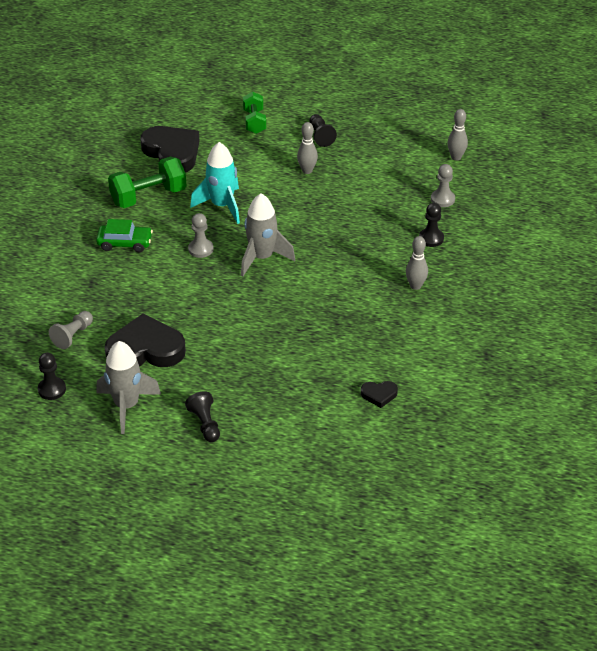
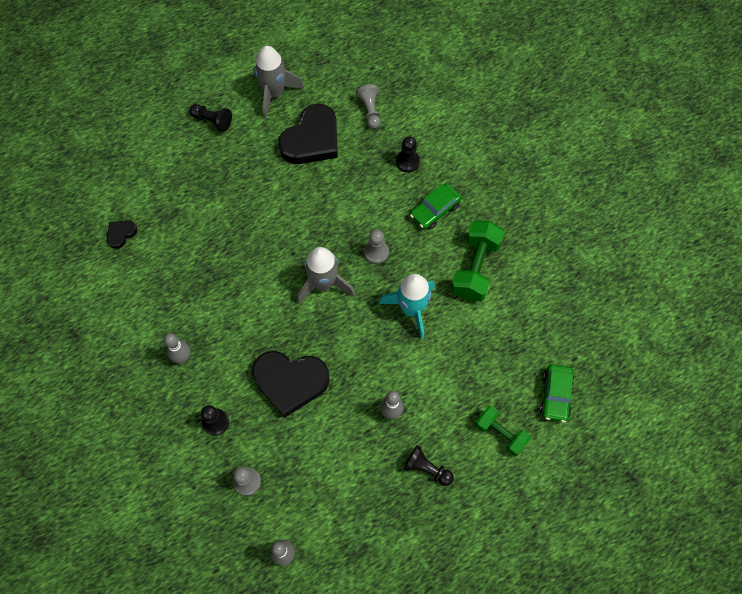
camera: 135 degrees right, 25 degrees up
black pawn [38,353,66,400] -> black pawn moved to [396,136,420,173]
black heart [140,126,199,173] -> black heart moved to [252,351,329,418]
none -> green car [540,364,574,422]

